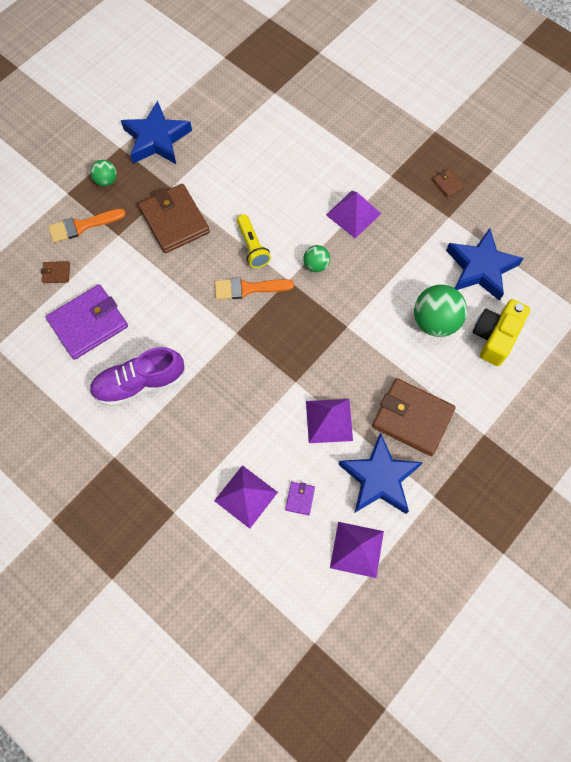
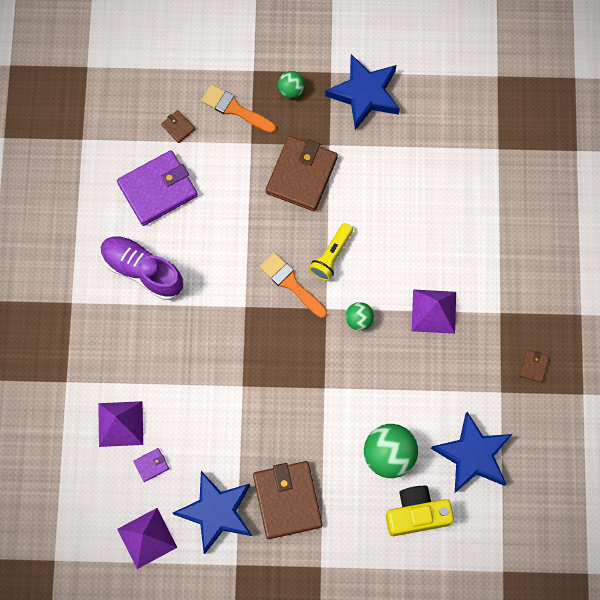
camera: 50 degrees right, 5 degrees up
purple wallet [46,284,128,360] -> purple wallet turned 45 degrees counterclockwise [117,150,198,226]
purple pyramid [306,399,353,443] -> none

